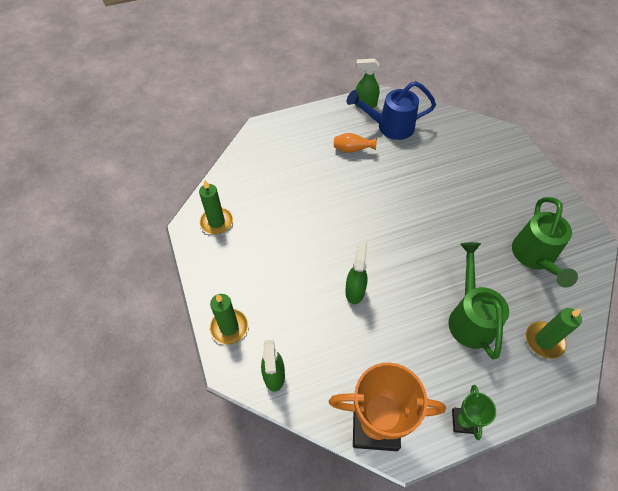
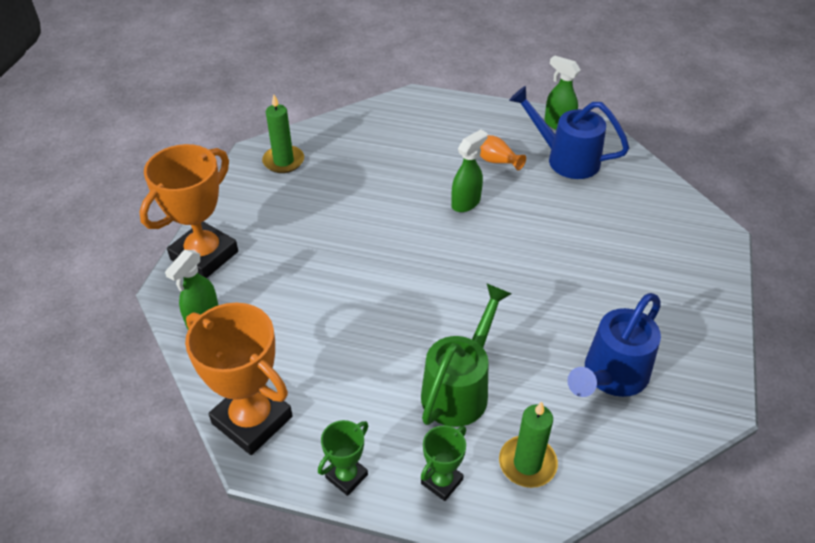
camera: 35 degrees right, 10 degrees down
green candle [209,294,248,345] -> orange trophy [139,144,238,278]
green spray bottle [345,241,367,304] -> green spray bottle moved to [451,129,488,212]
green watering can [512,197,578,288] -> blue watering can [567,293,661,397]
none -> green trophy [421,425,466,501]

